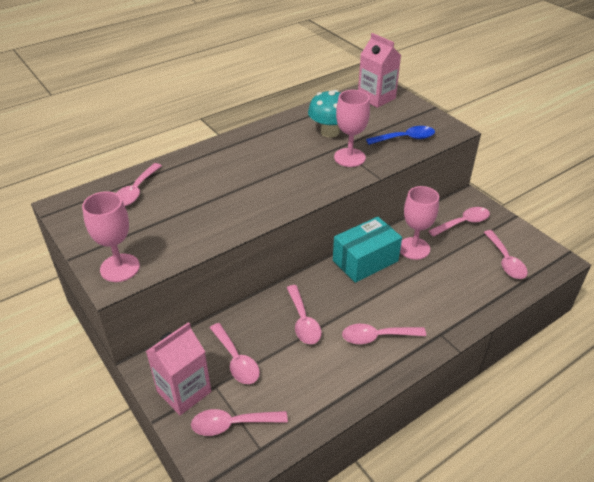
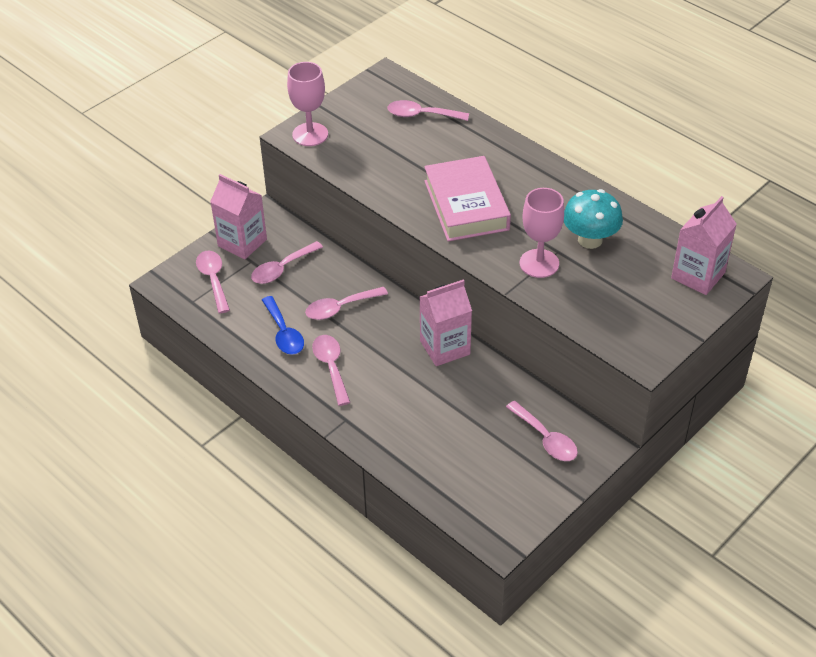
camera: 80 degrees right, 5 degrees up
turquoise box [333,217,402,283] -> pink carton [420,280,472,366]
blue spoon [366,126,435,145] -> blue spoon moved to [262,296,304,355]
pink goblet [400,186,439,260] -> none
pink spoon [484,230,528,279] -> none
none -> pink book [424,156,511,241]

